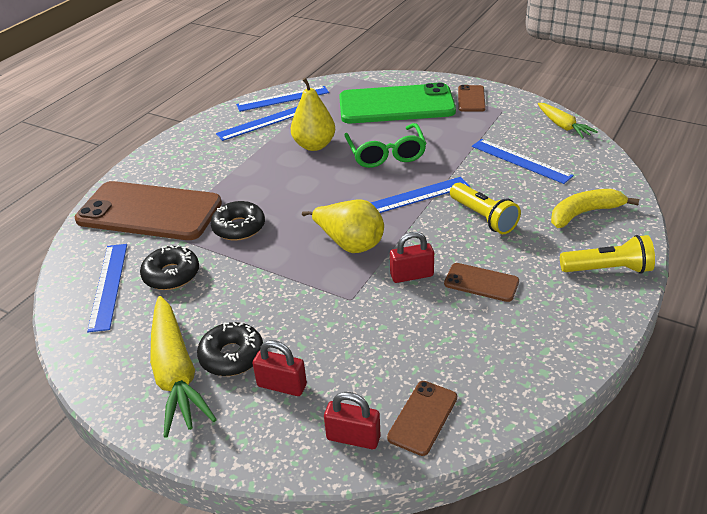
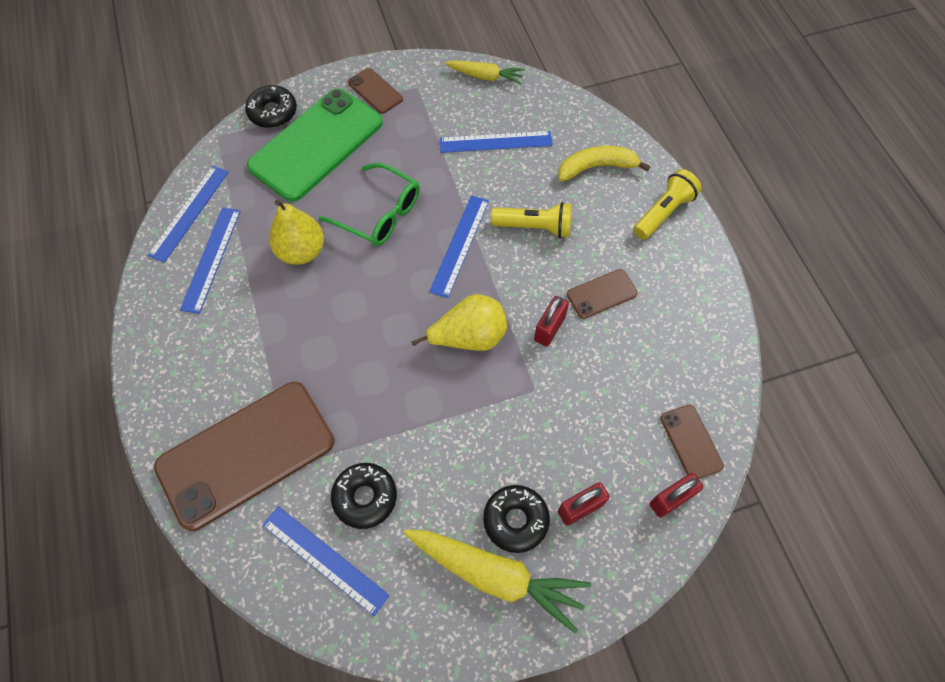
camera: 50 degrees left, 25 degrees up
black donut [211,201,265,241] -> black donut moved to [245,85,297,128]
yellow banana [551,189,639,228] -> yellow banana turned 60 degrees clockwise [558,146,650,181]

